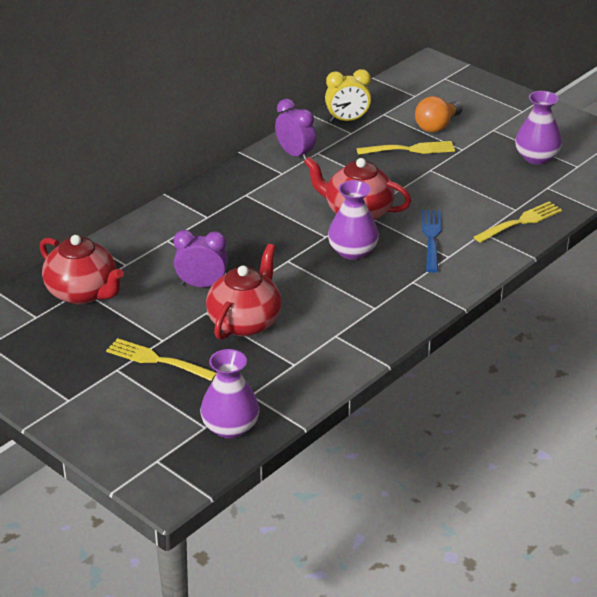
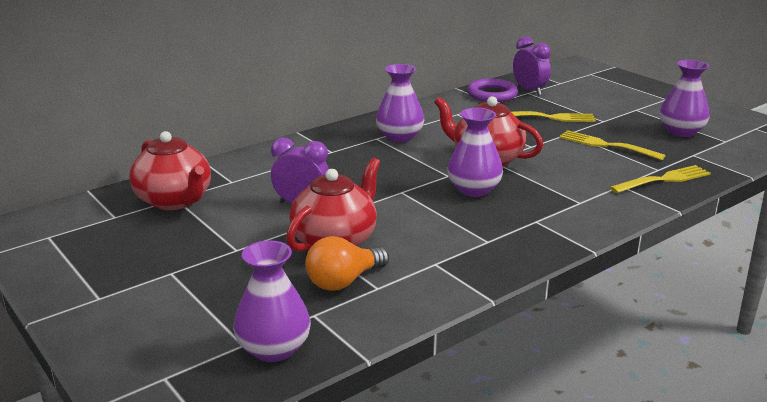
camera: 10 degrees right, 10 degrees down
yellow fork [106,338,217,381] -> yellow fork moved to [559,130,666,160]
purple clock [275,99,316,161] -> purple clock moved to [513,37,551,96]
yellow clock [325,69,371,122] -> purple ring [467,79,518,102]
orange light bulb [415,96,463,132] -> orange light bulb moved to [305,236,389,291]
blue fork [422,210,441,273] -> none
none -> purple vase [376,64,424,142]

